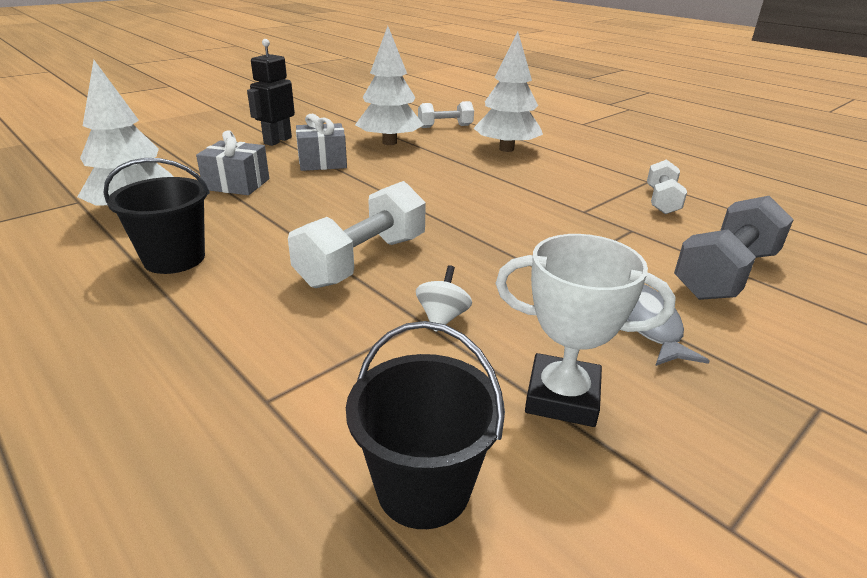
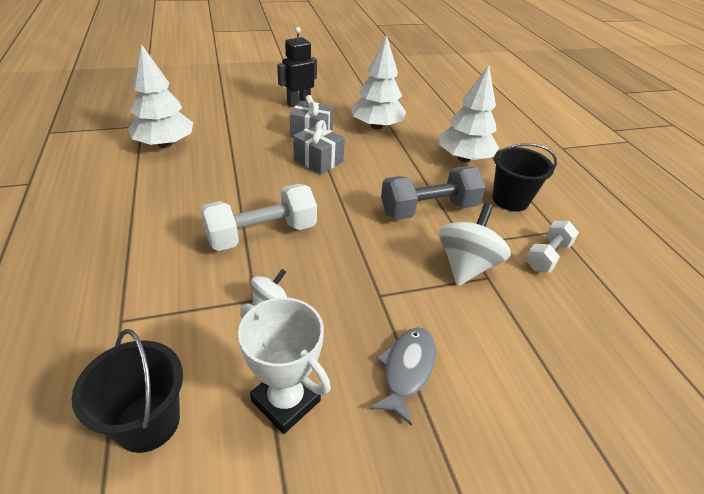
camera: 25 degrees right, 10 degrees up
black bucket [103,158,210,274] -> black bucket moved to [492,143,557,211]
grey gift [196,130,269,195] -> grey gift moved to [293,120,345,174]
white dumbbell [418,101,474,128] -> none
grey dumbbell [674,196,794,300] -> grey dumbbell moved to [381,166,486,220]
none -> white spinning top [439,203,511,286]

